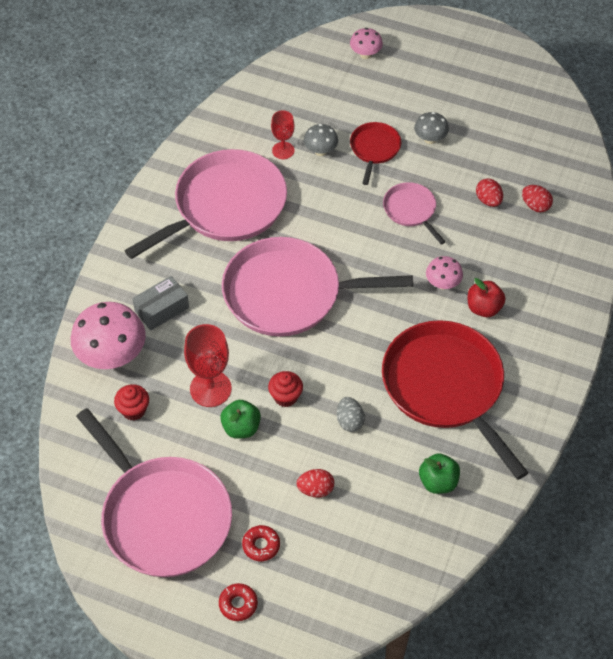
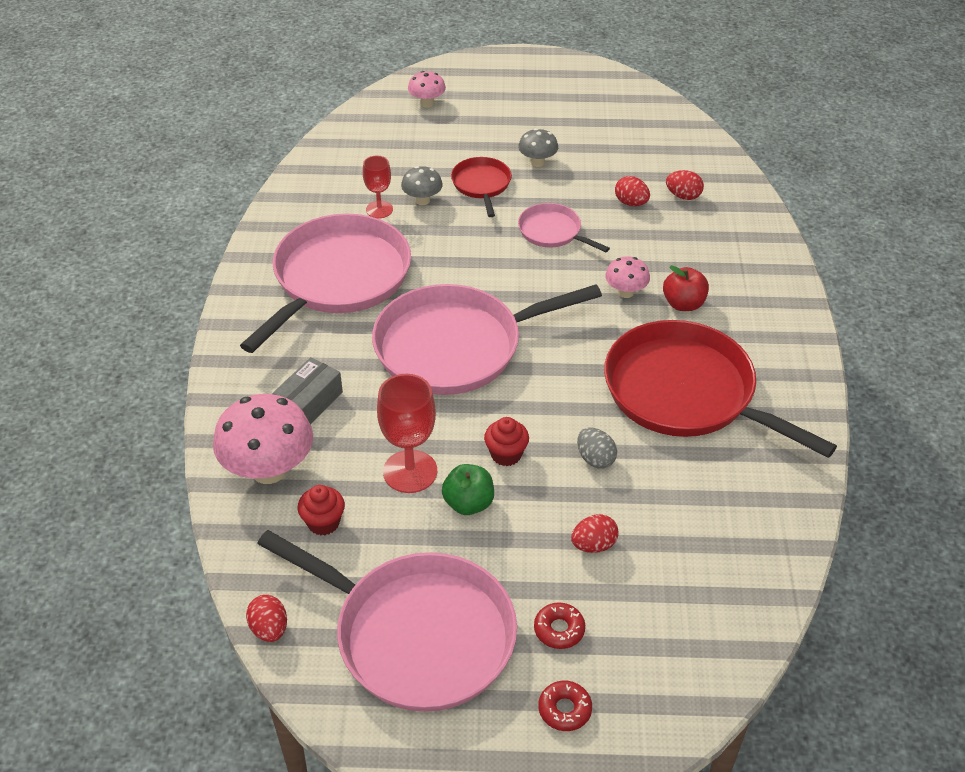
camera: 20 degrees left, 10 degrees down
green apple [419,453,460,494] -> none
none -> red egg [246,595,287,642]

